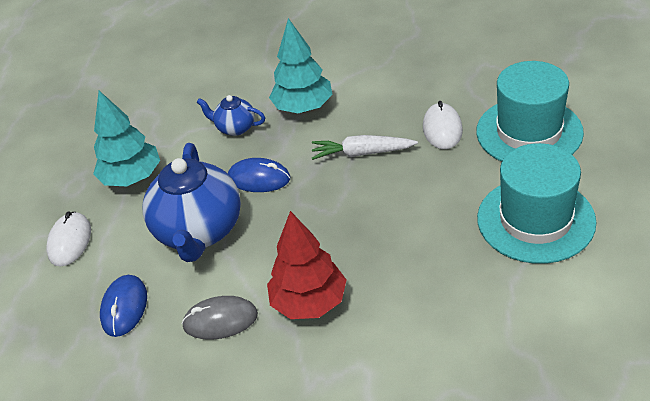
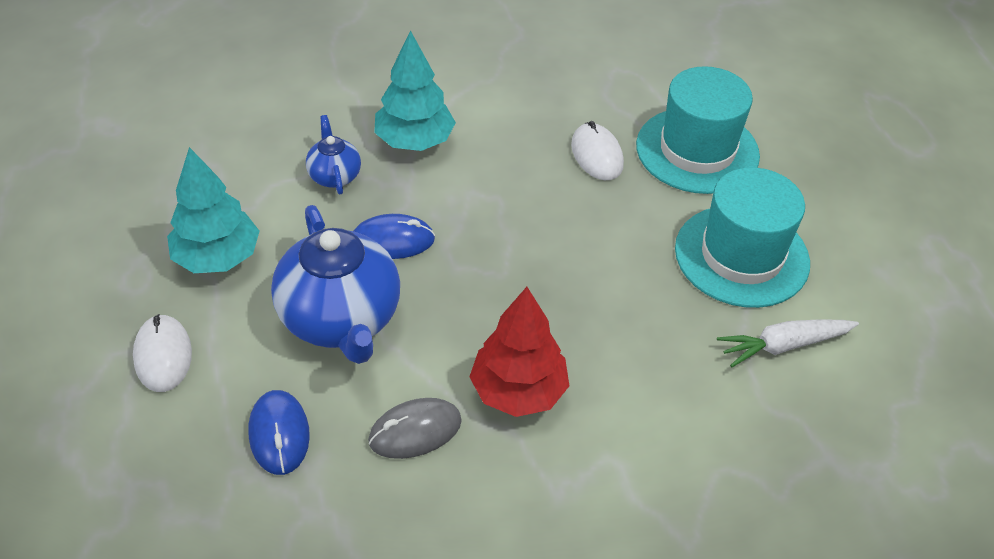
camera: 25 degrees left, 5 degrees up
blue teapot [197,95,265,136] -> blue teapot turned 75 degrees clockwise [306,115,361,194]
white carrot [312,135,418,160] -> white carrot moved to [717,319,859,367]

